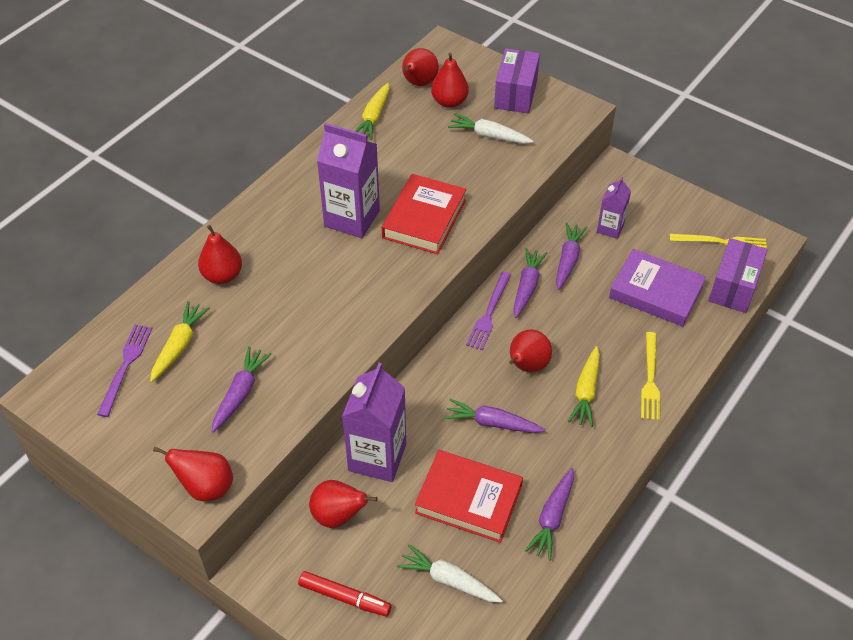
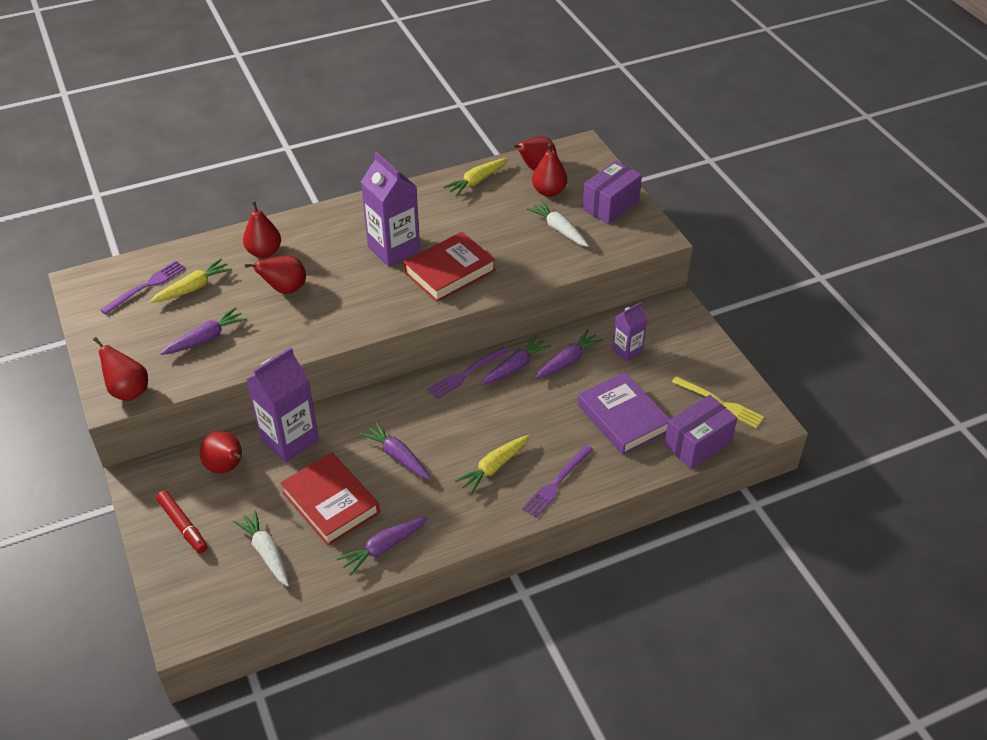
camera: 30 degrees right, 5 degrees down
red pear [509,329,552,372] -> red pear moved to [245,255,306,294]
yellow fork [641,332,660,421] -> purple fork [522,445,593,518]

